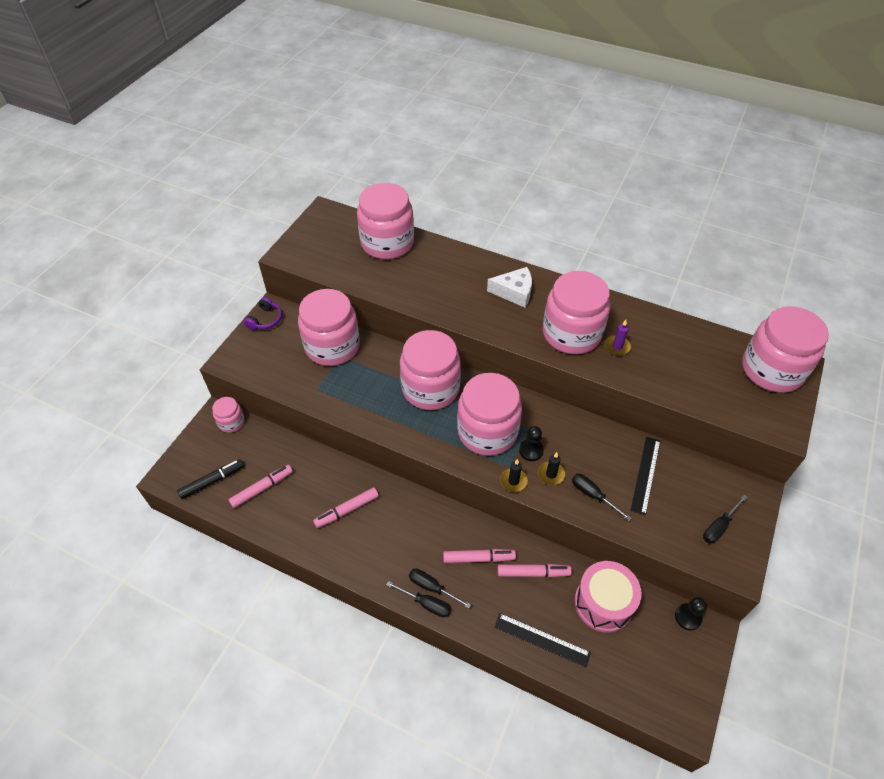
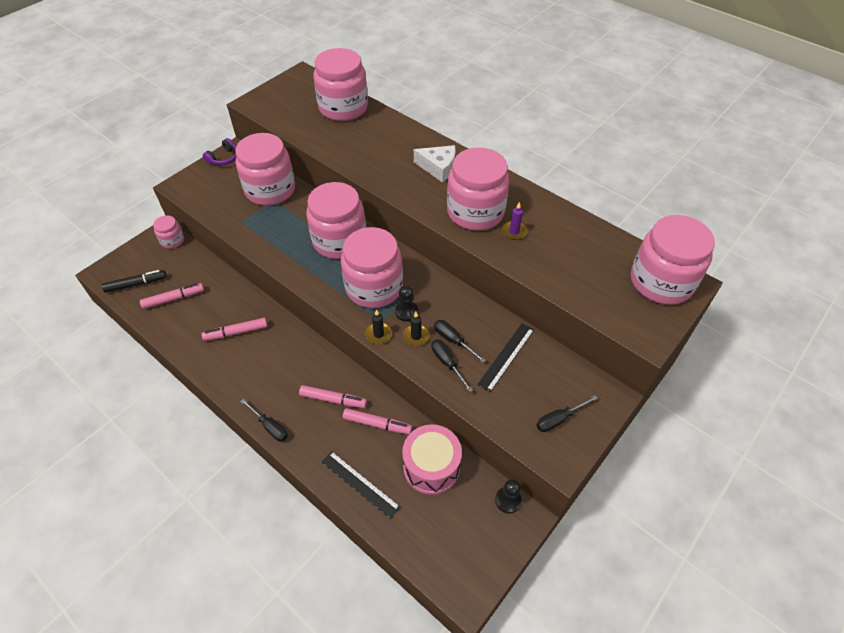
camera: 15 degrees right, 0 degrees up
black screwdriver [409,569,471,608] -> black screwdriver moved to [434,320,486,363]

